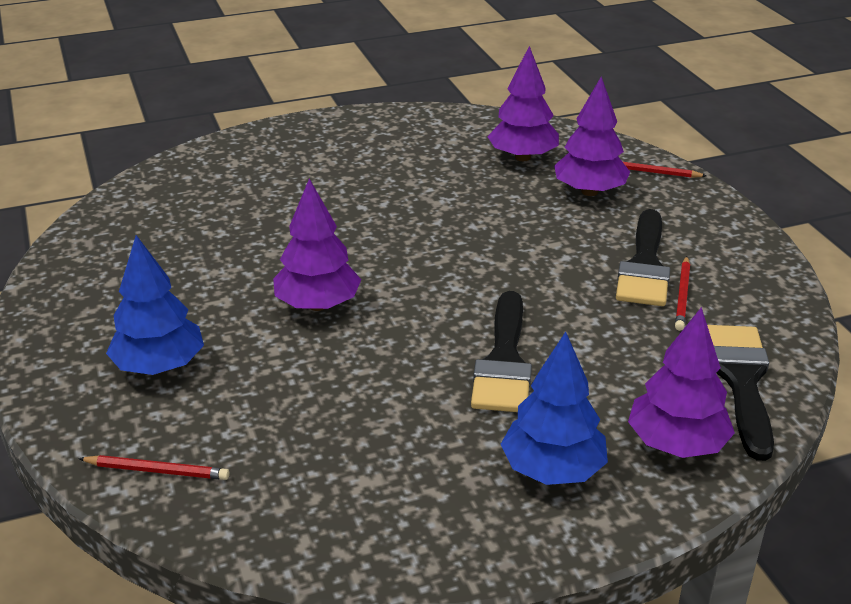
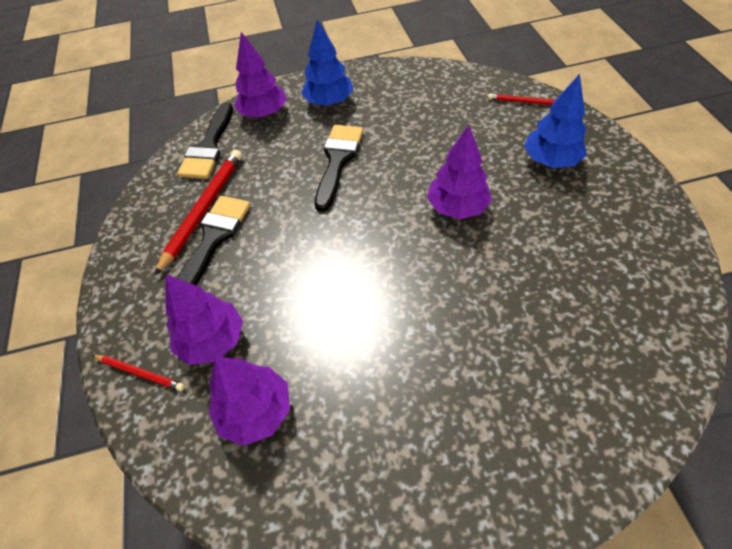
camera: 170 degrees left, 20 degrees up
red pencil [675,256,690,331] -> red pencil [155,150,242,275], size x1.87

